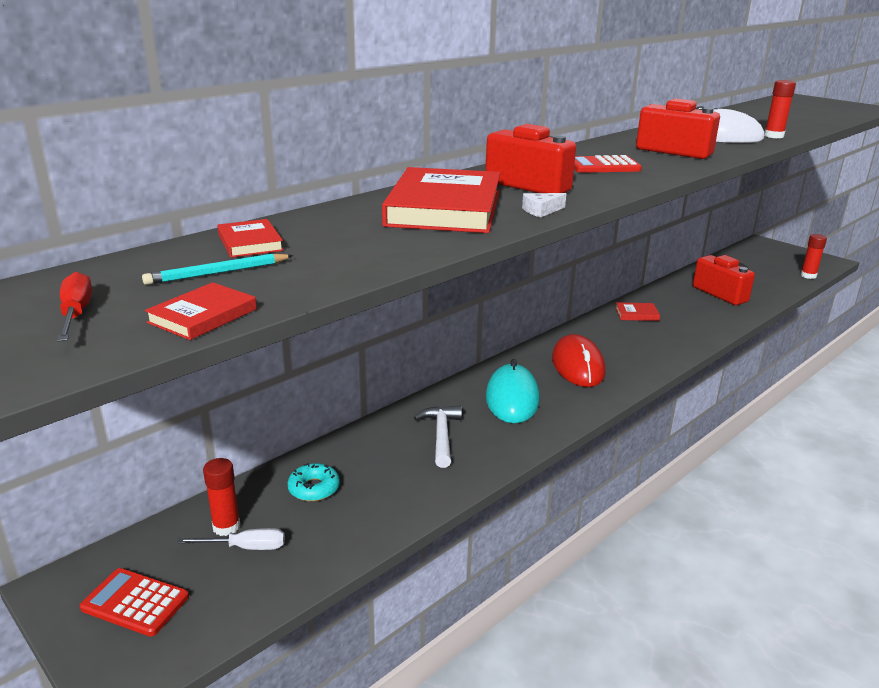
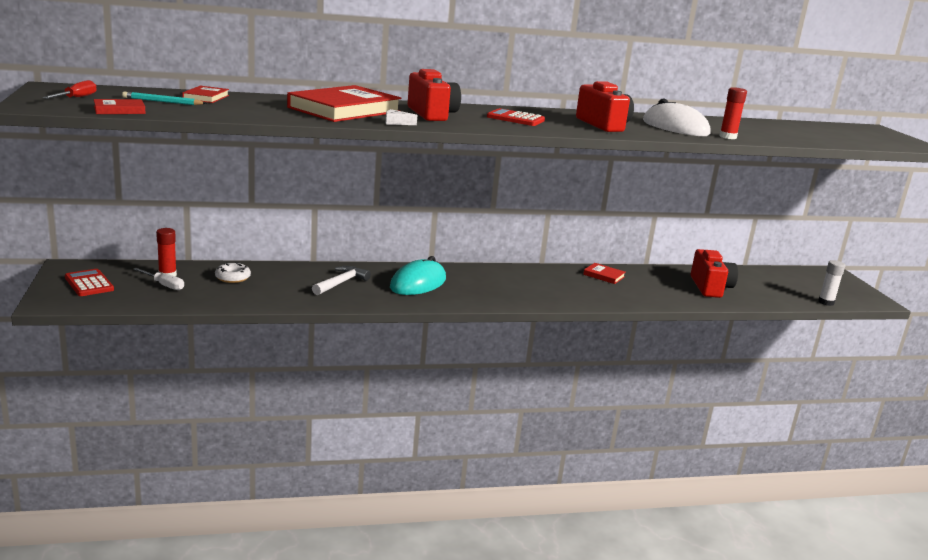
camera: 30 degrees right, 5 degrees down
turquoise donut [288,463,340,501] -> white donut [215,262,251,283]
red mouse [552,334,606,387] -> none
red glue stick [800,234,827,279] -> white glue stick [818,260,845,306]

